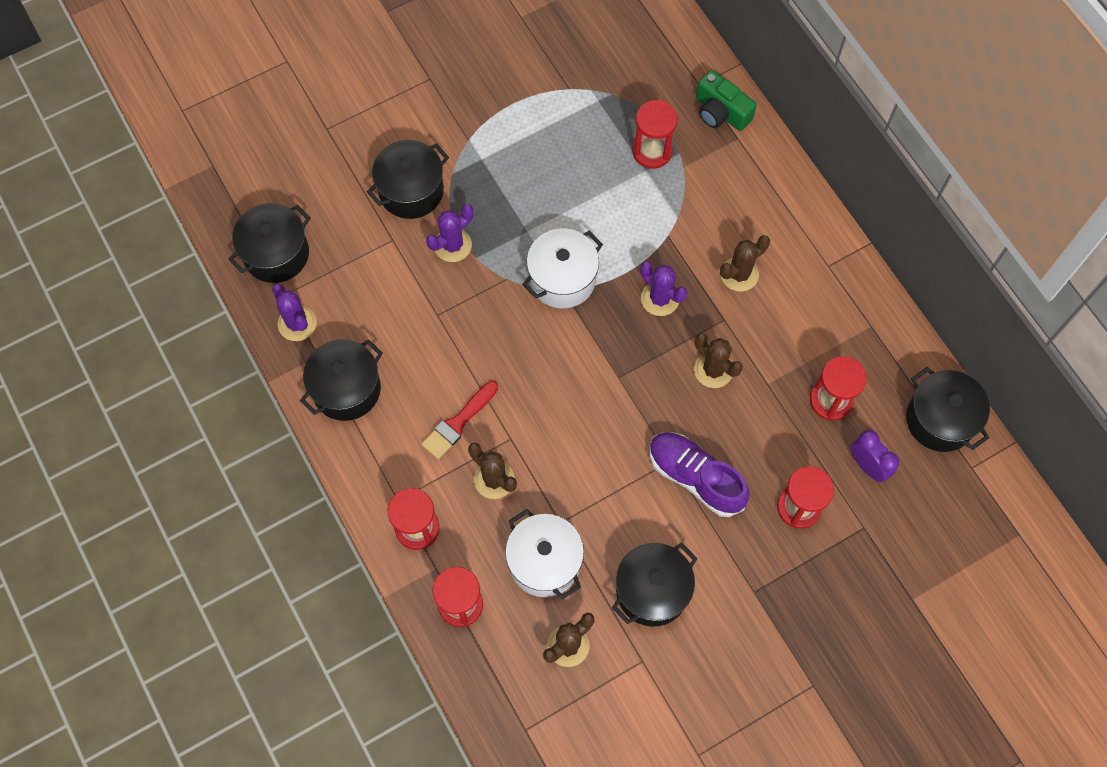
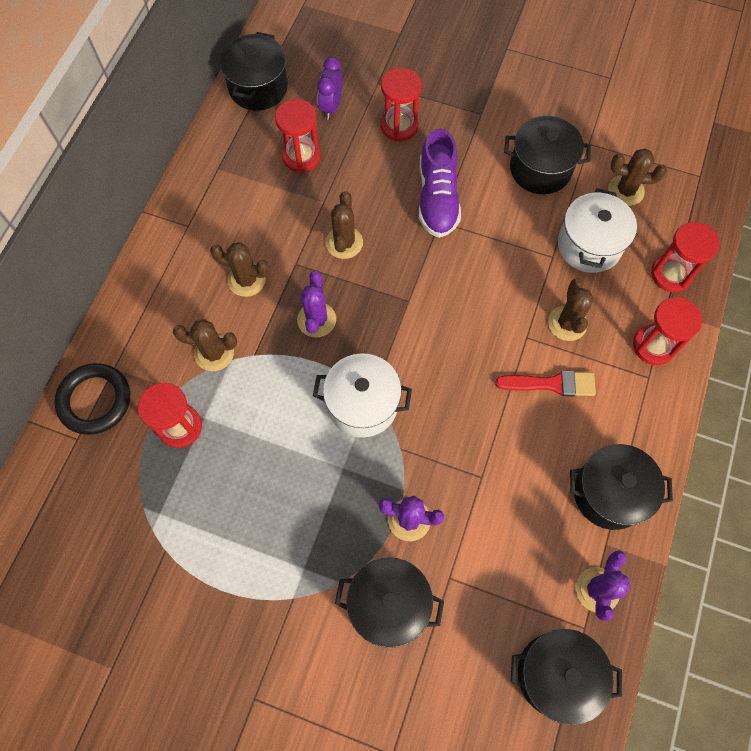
camera: 130 degrees left, 0 degrees up
green camera [696,70,757,131] -> black ring [54,363,130,435]
none -> brown cactus [173,319,237,371]

